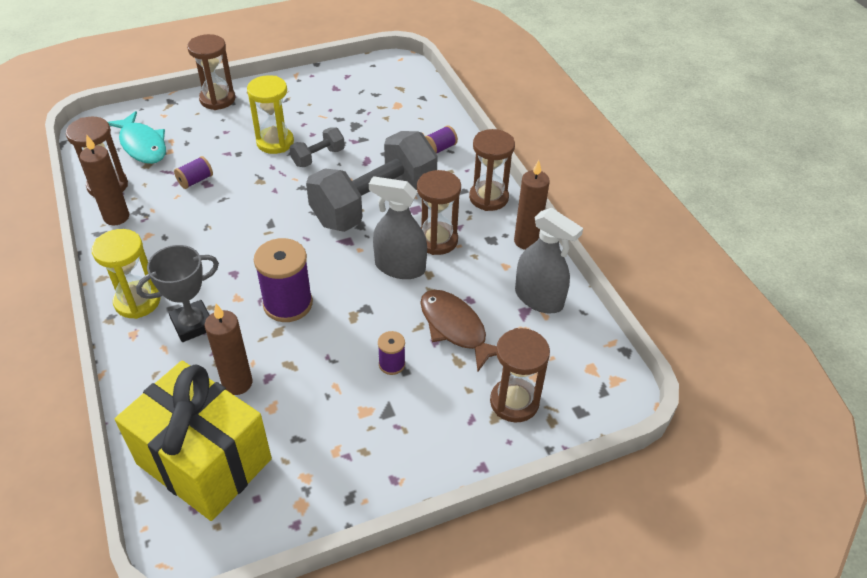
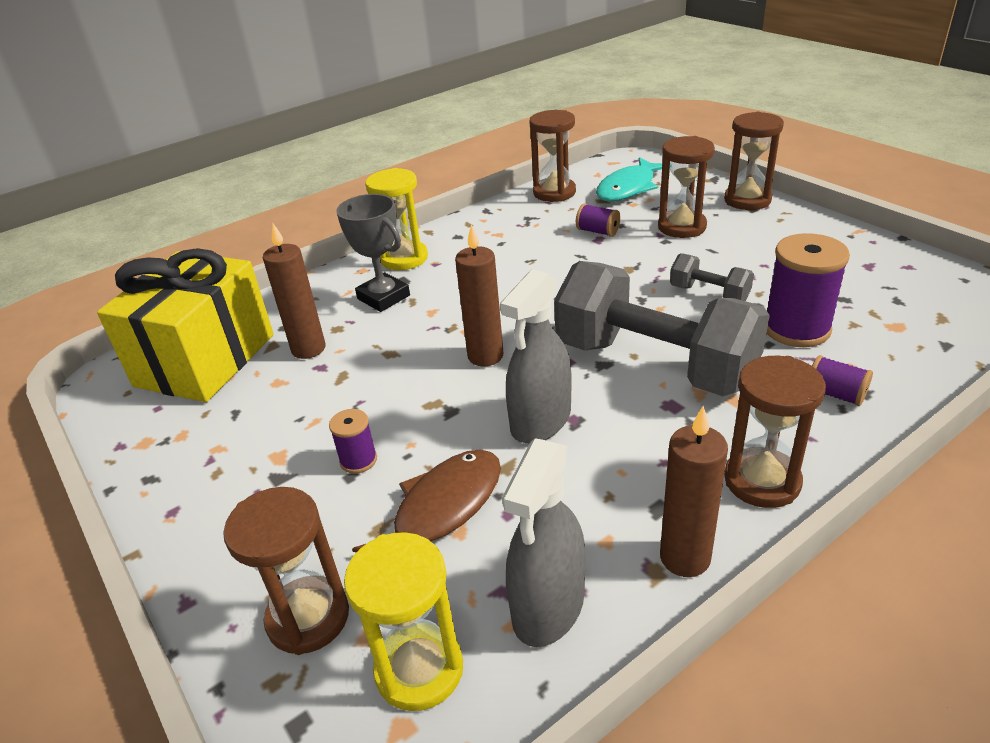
camera: 80 degrees right, 10 degrees down
brown candle [80,135,129,225] -> brown candle moved to [455,224,503,366]
yellow hourglass [247,75,294,154] -> yellow hourglass moved to [344,532,463,711]
purple spool [254,238,313,322] -> purple spool moved to [767,233,850,347]
grey spray bottle [369,176,427,279] -> grey spray bottle turned 150 degrees counterclockwise [500,269,572,444]
brown hourglass [417,170,461,255] -> brown hourglass moved to [658,136,715,238]

